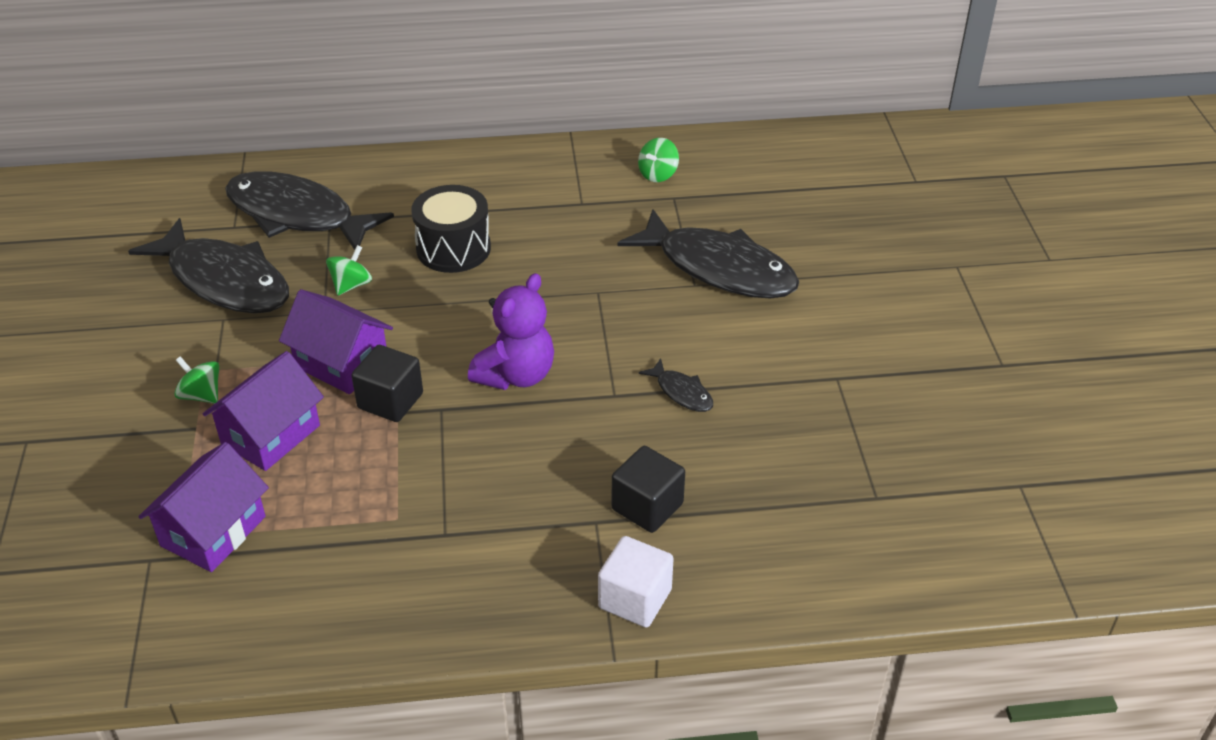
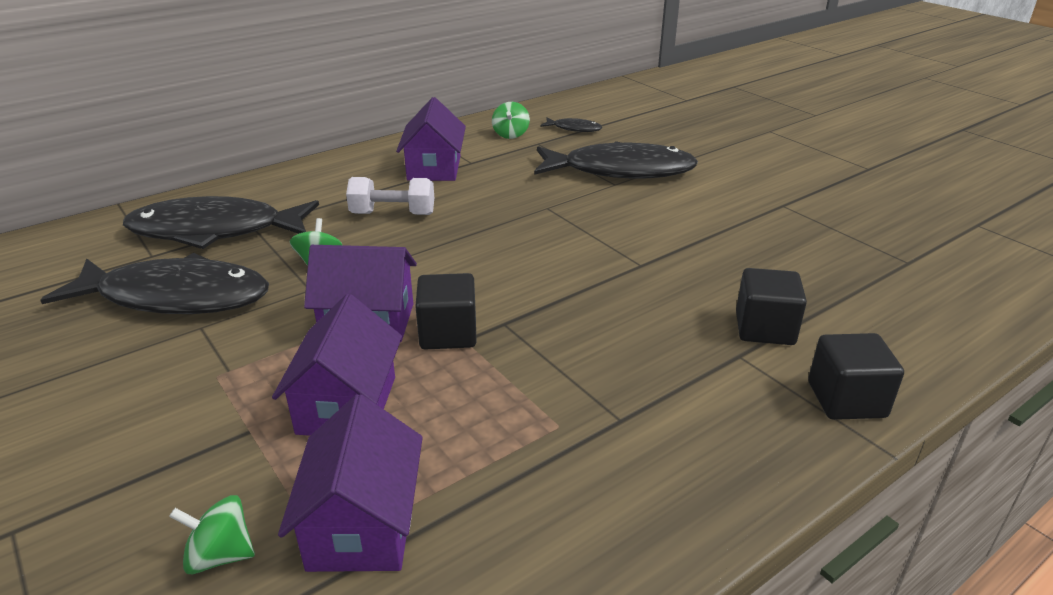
camera: 30 degrees left, 10 degrees down
green spinning top [174,356,219,404] -> green spinning top moved to [169,495,255,574]
black drum [411,185,491,273] -> white dumbbell [346,177,434,215]
purple teddy bear [468,273,554,390] -> none
white cube [598,536,674,628] -> black cube [808,333,904,420]
black fish [638,358,713,412] -> black fish moved to [540,118,602,132]
none -> purple house [396,97,466,181]

